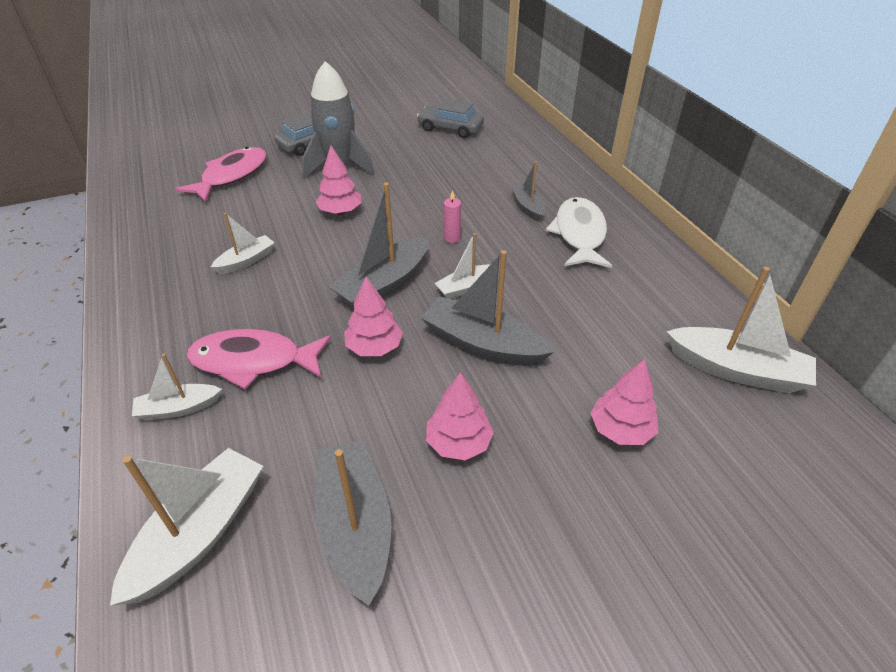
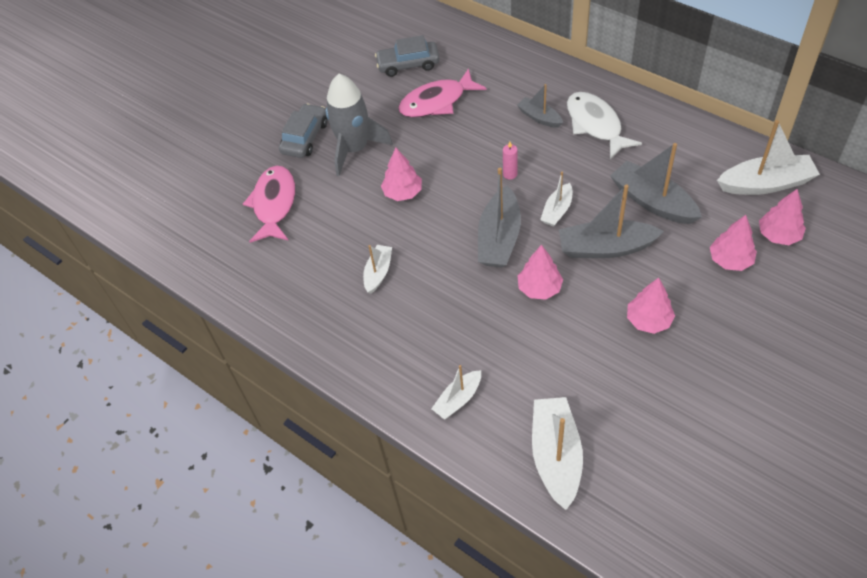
camera: 25 degrees left, 10 degrees up
pink fish [187,329,331,389] -> pink fish moved to [398,68,487,118]
grey boat [315,440,391,606] -> grey boat moved to [611,143,702,224]
none -> pink tree [759,189,806,245]

